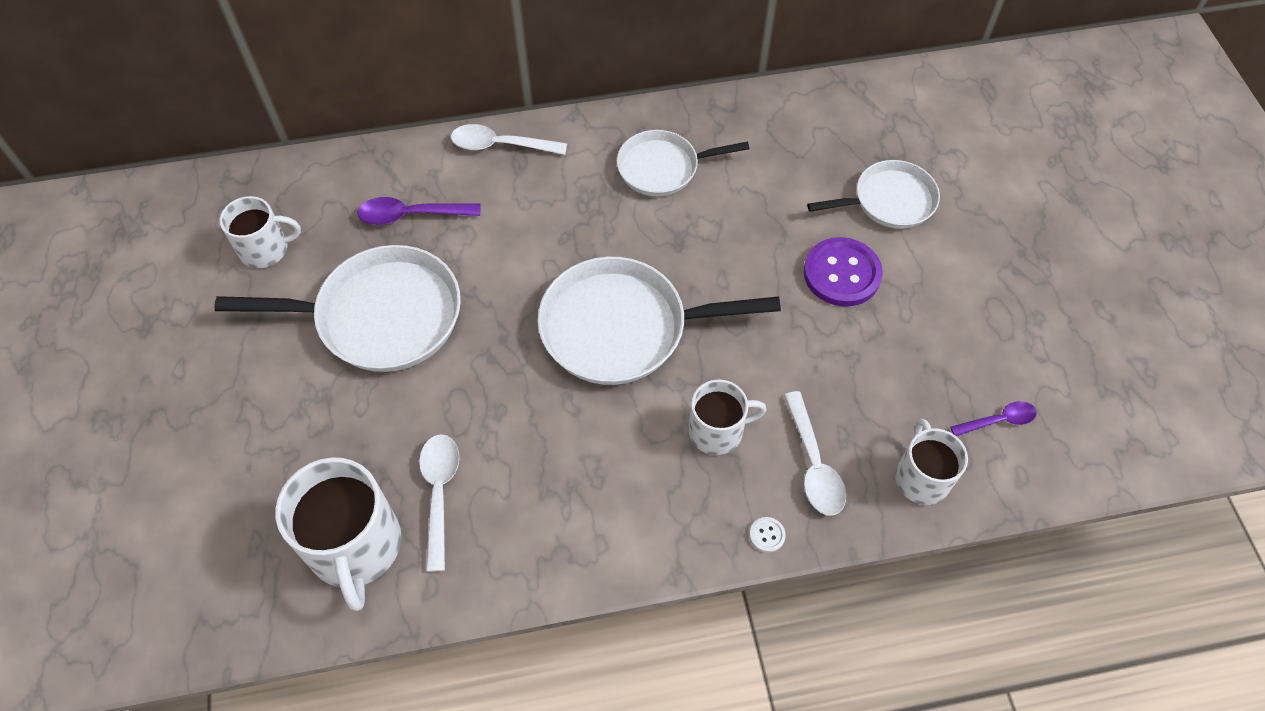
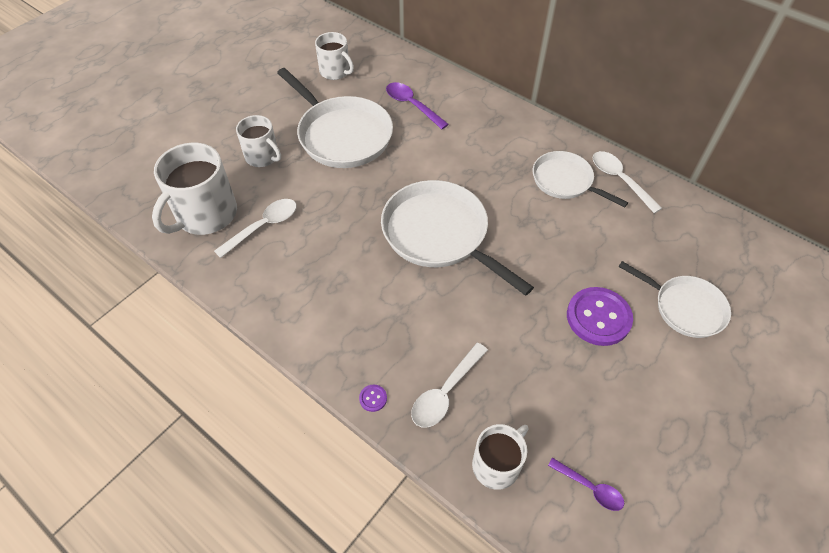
camera: 50 degrees right, 5 degrees down
white spoon [451,124,567,155] -> white spoon moved to [592,151,662,213]
white mug [689,379,767,455] -> white mug moved to [236,115,281,167]
white button [749,517,786,553] -> purple button [359,385,387,412]

